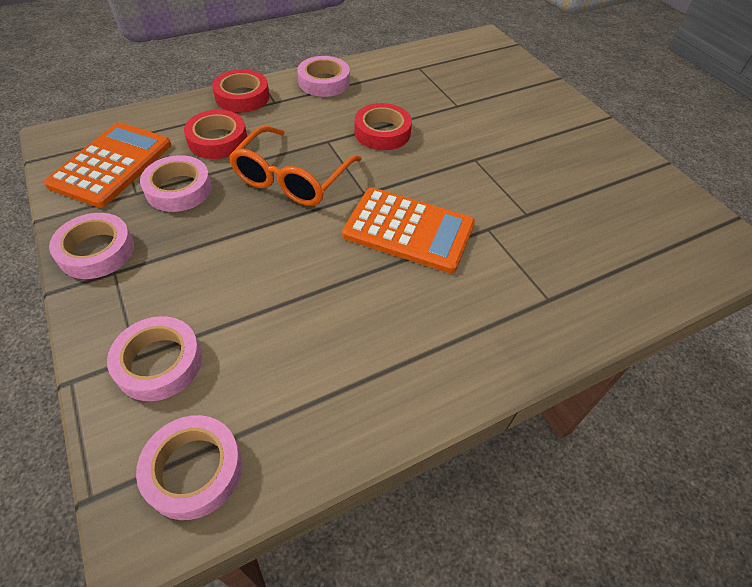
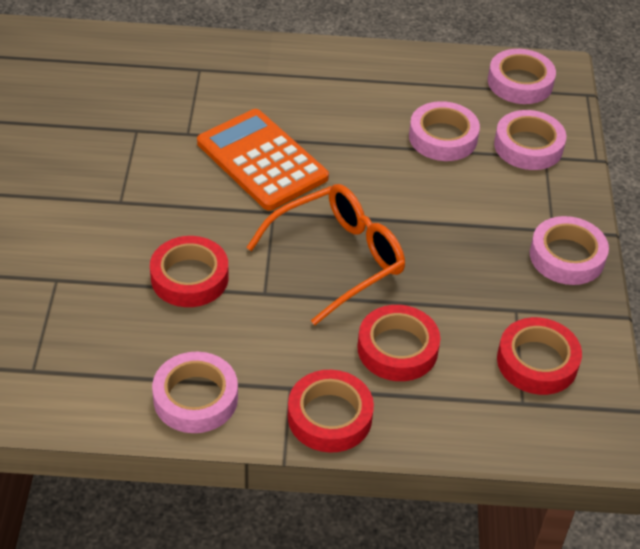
camera: 150 degrees left, 5 degrees down
orange calculator [44,122,171,208] -> red tape [497,317,582,395]
pink tape [140,155,212,212] -> pink tape moved to [409,101,480,161]

